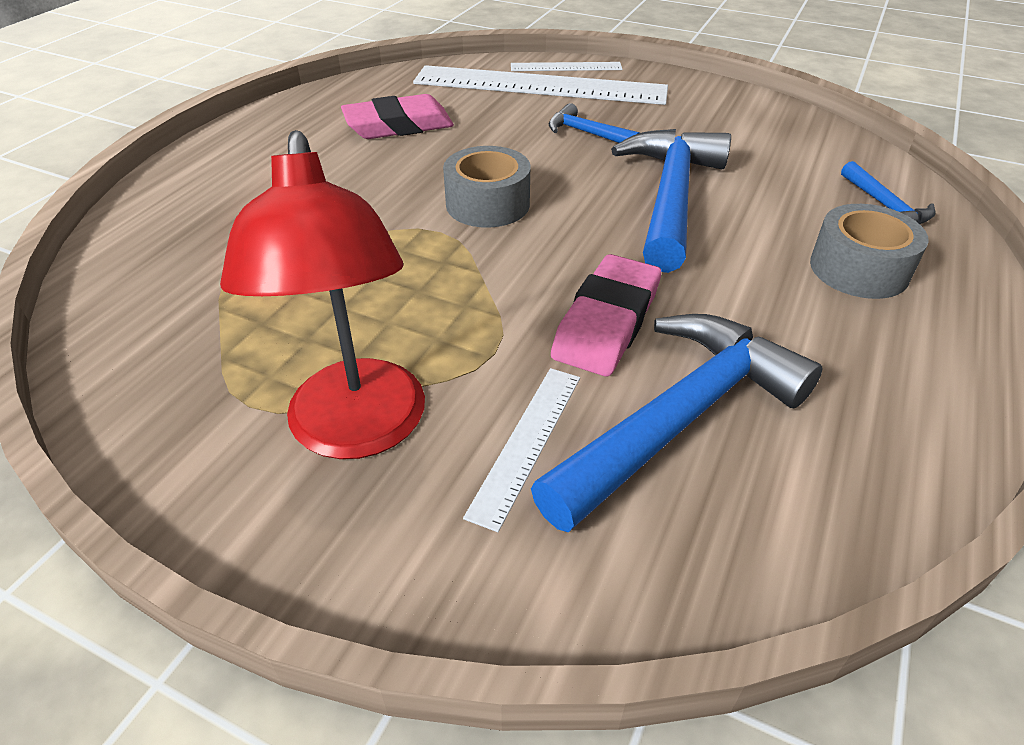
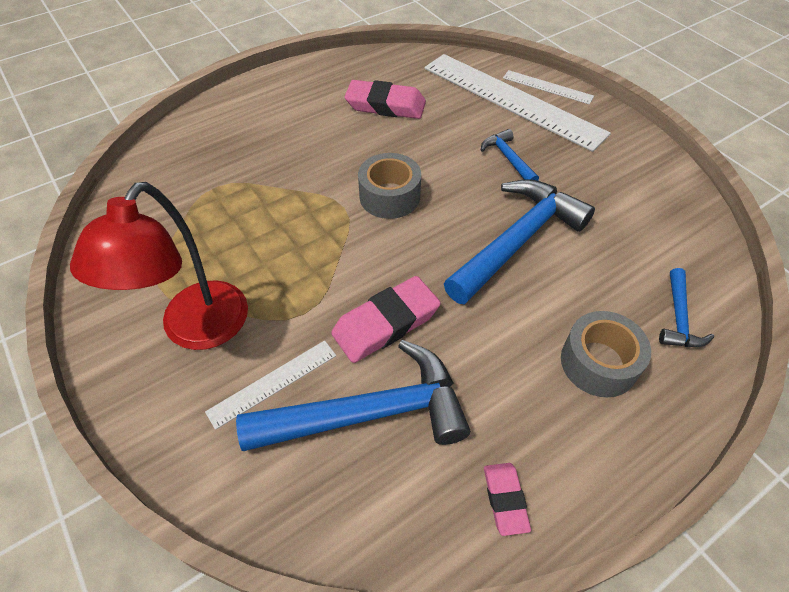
camera: 30 degrees right, 10 degrees up
none -> pink eraser [484,463,531,536]

